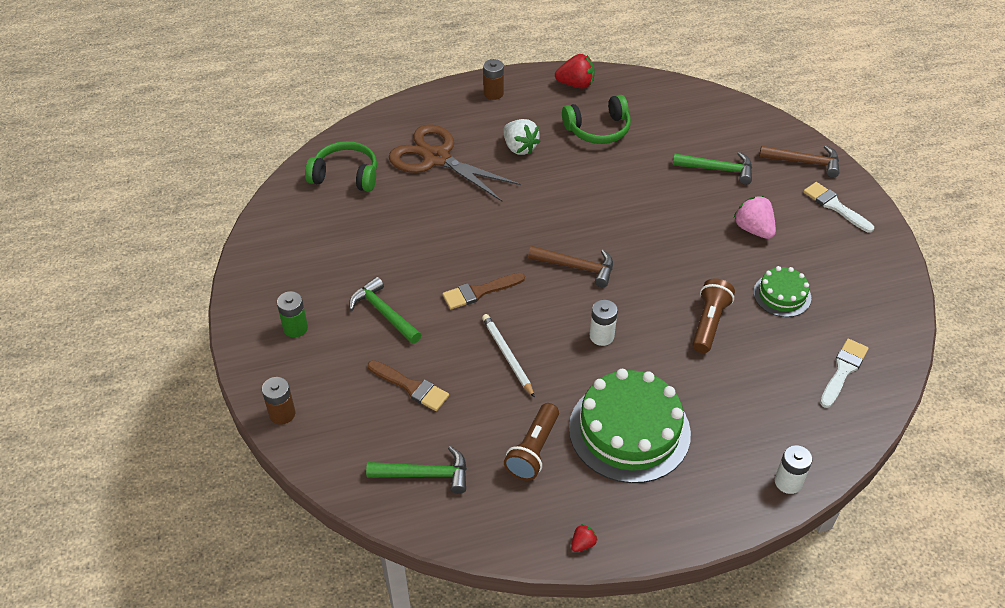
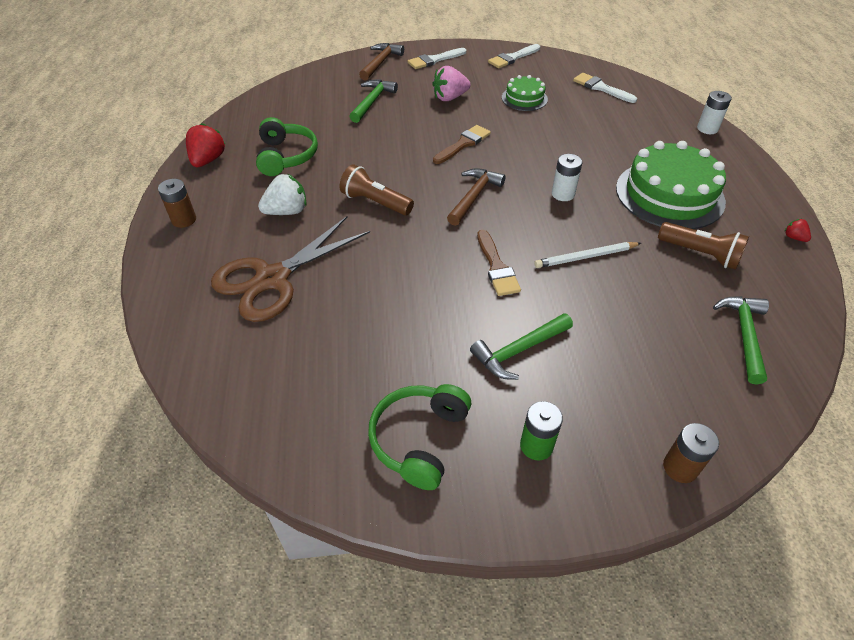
camera: 80 degrees left, 0 degrees up
green headphones [305,141,377,192] -> green headphones moved to [368,384,472,490]
brown brush [368,360,449,411] -> brown brush moved to [433,125,491,164]
brown flashlight [692,278,735,353] -> brown flashlight moved to [340,164,414,215]
none -> white brush [488,44,540,68]

